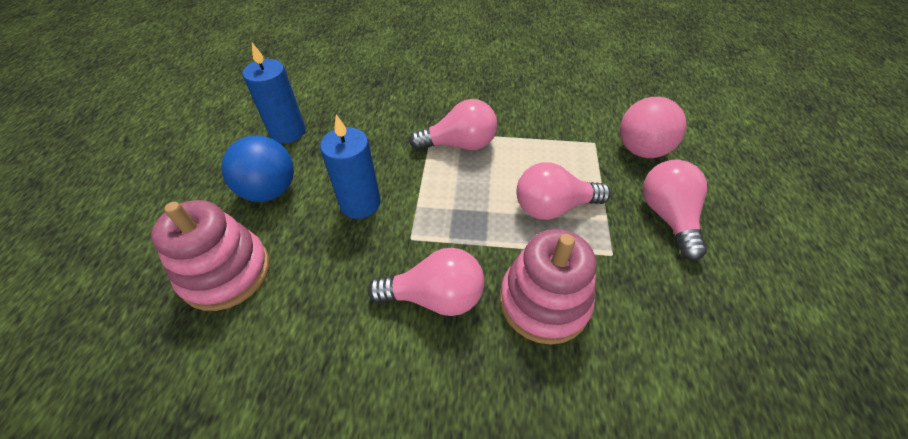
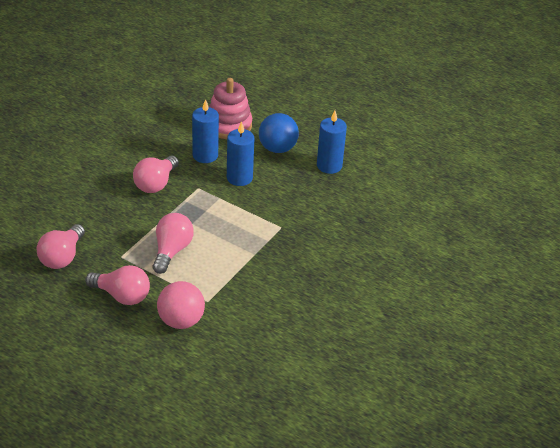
camera: 115 degrees right, 10 degrees down
pink light bulb [409,99,497,150] -> pink light bulb moved to [36,224,85,269]
pink stacking toy [500,229,596,345] -> none
none -> blue candle [192,99,219,163]

